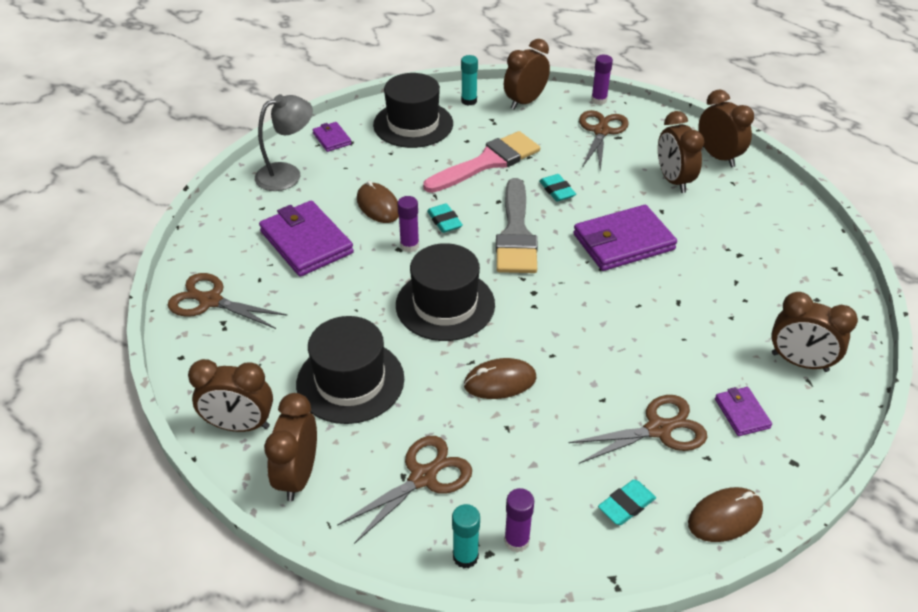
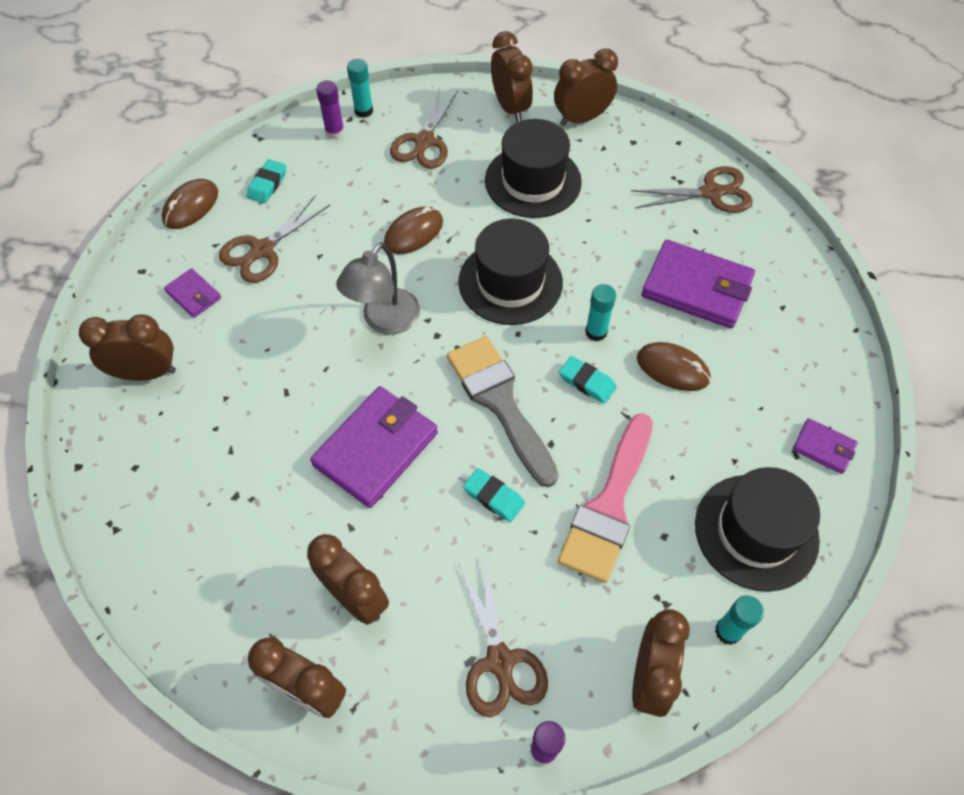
camera: 150 degrees right, 15 degrees up
grey lamp [255,94,313,191] -> grey lamp moved to [336,242,420,335]
purple glue stick [397,196,419,252] -> turquoise glue stick [585,284,616,341]

